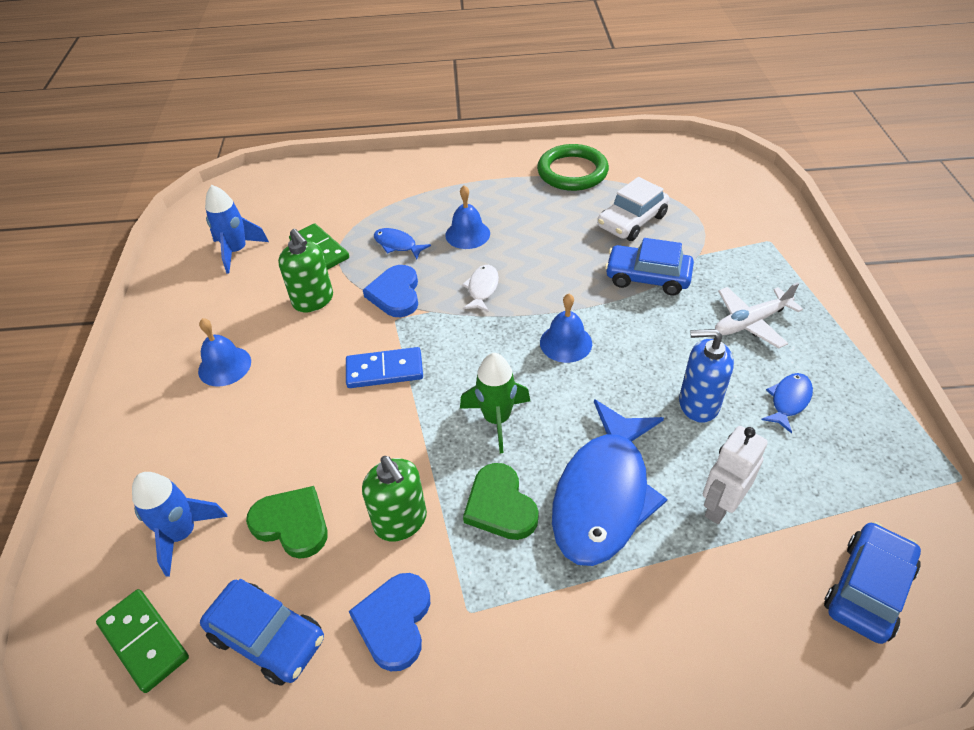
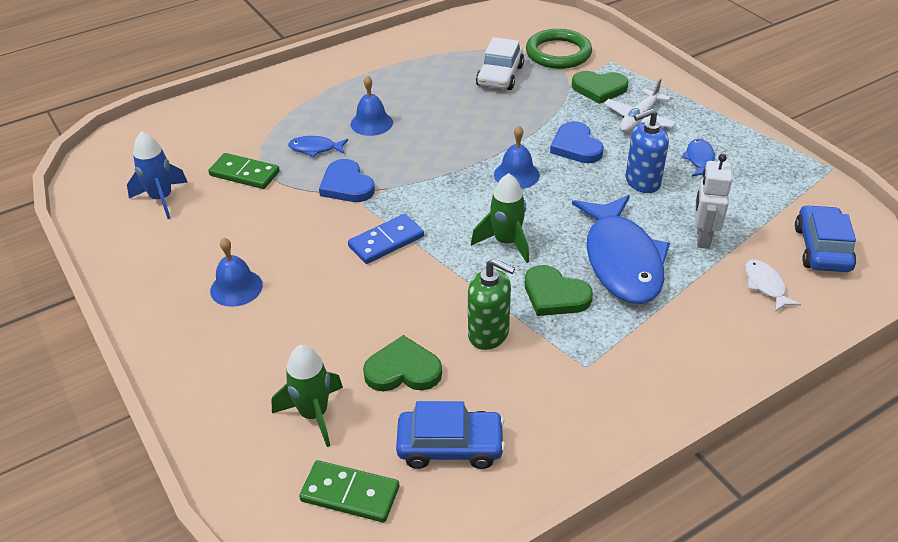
camera: 30 degrees left, 5 degrees down
blue rocket [132,472,228,577] -> green rocket [271,345,343,447]
green soap dispenser [278,229,333,313] -> none
blue heart [349,573,430,671] -> blue heart moved to [550,121,604,163]
white fish [462,265,499,312] -> white fish moved to [745,259,801,312]
green ring [537,144,609,191] -> green ring moved to [526,29,592,69]
blue car [605,238,694,295] -> none
none -> green heart [572,71,629,104]

